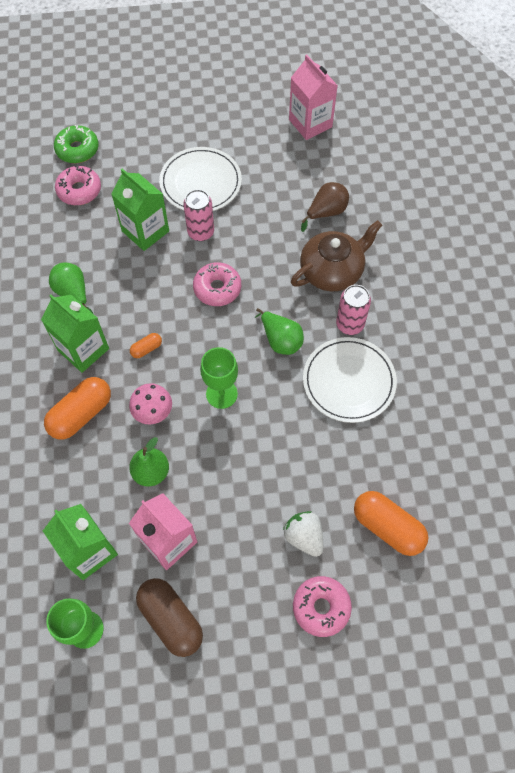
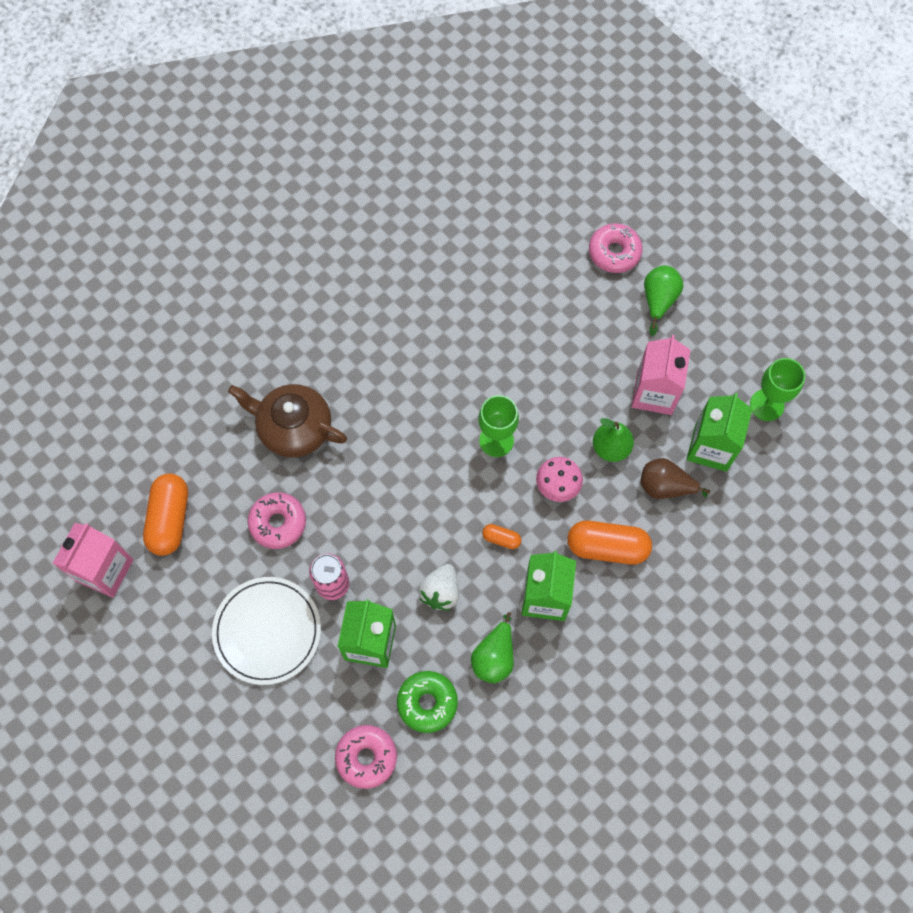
camera: 125 degrees left, 5 degrees up
green donut [54,125,99,163] -> green donut moved to [397,671,458,733]
brown capsule [136,578,203,657] -> none
pink donut [193,262,241,306] -> pink donut moved to [248,492,306,549]
green pear [255,308,304,355] -> green pear moved to [644,265,683,336]
white strawberry [283,511,323,557] -> white strawberry moved to [419,564,459,611]
brown pear [301,182,349,232] -> brown pear moved to [640,458,710,499]
white plate [303,337,397,423] -> none
pink can [336,285,371,335] -> none
orange capsule [354,491,428,556] -> orange capsule moved to [143,473,188,556]

